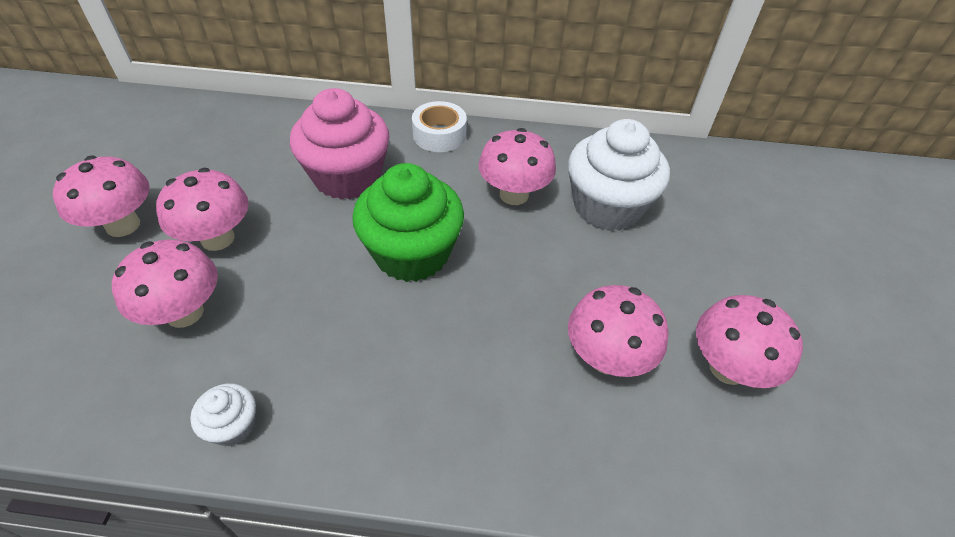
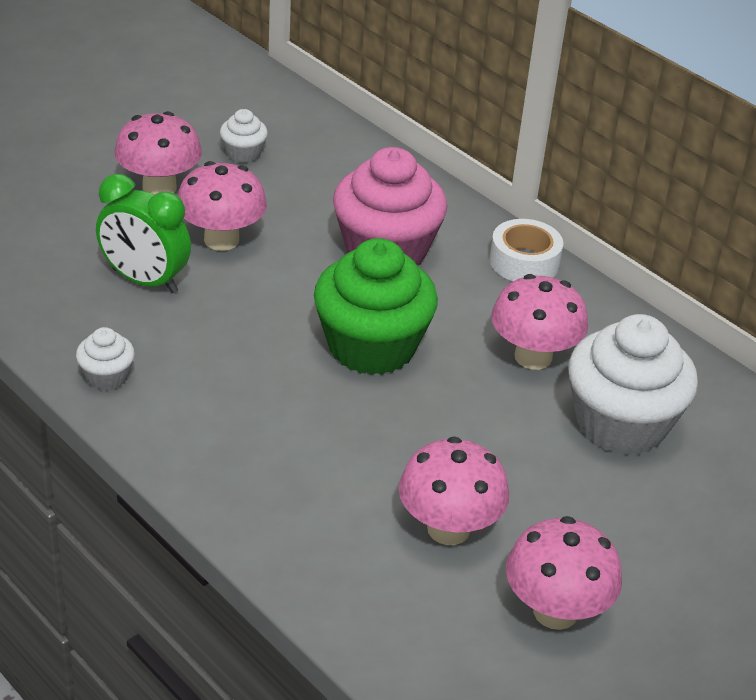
camera: 40 degrees right, 10 degrees down
pink mushroom [112,240,218,328] -> green clock [96,174,191,293]
none -> white cupcake [220,109,268,163]

